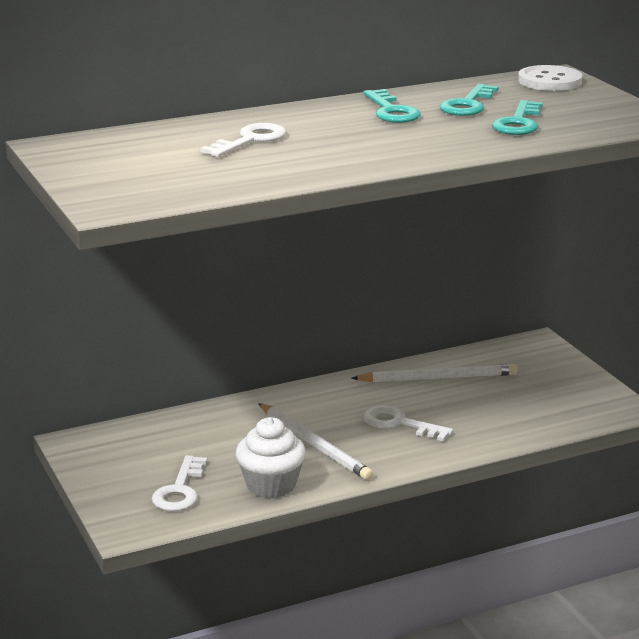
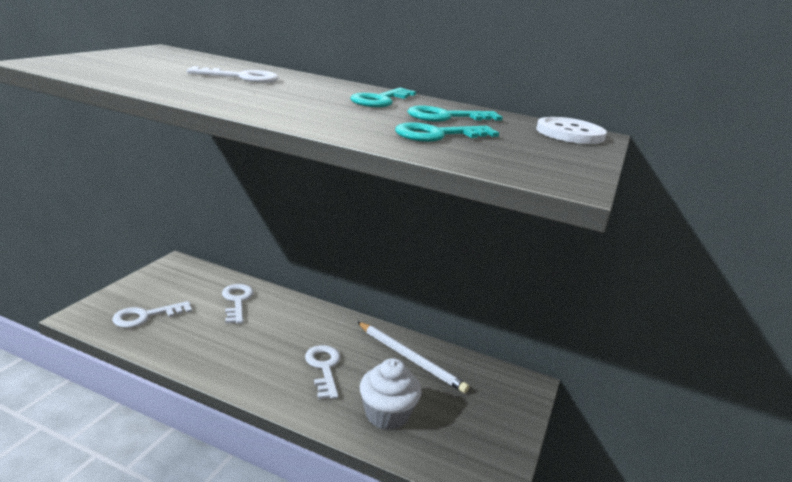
camera: 45 degrees right, 0 degrees up
white cupcake [236,417,306,498] -> white cupcake moved to [360,358,421,430]
white pencil [258,403,373,480] -> none
none -> white key [222,284,253,324]

